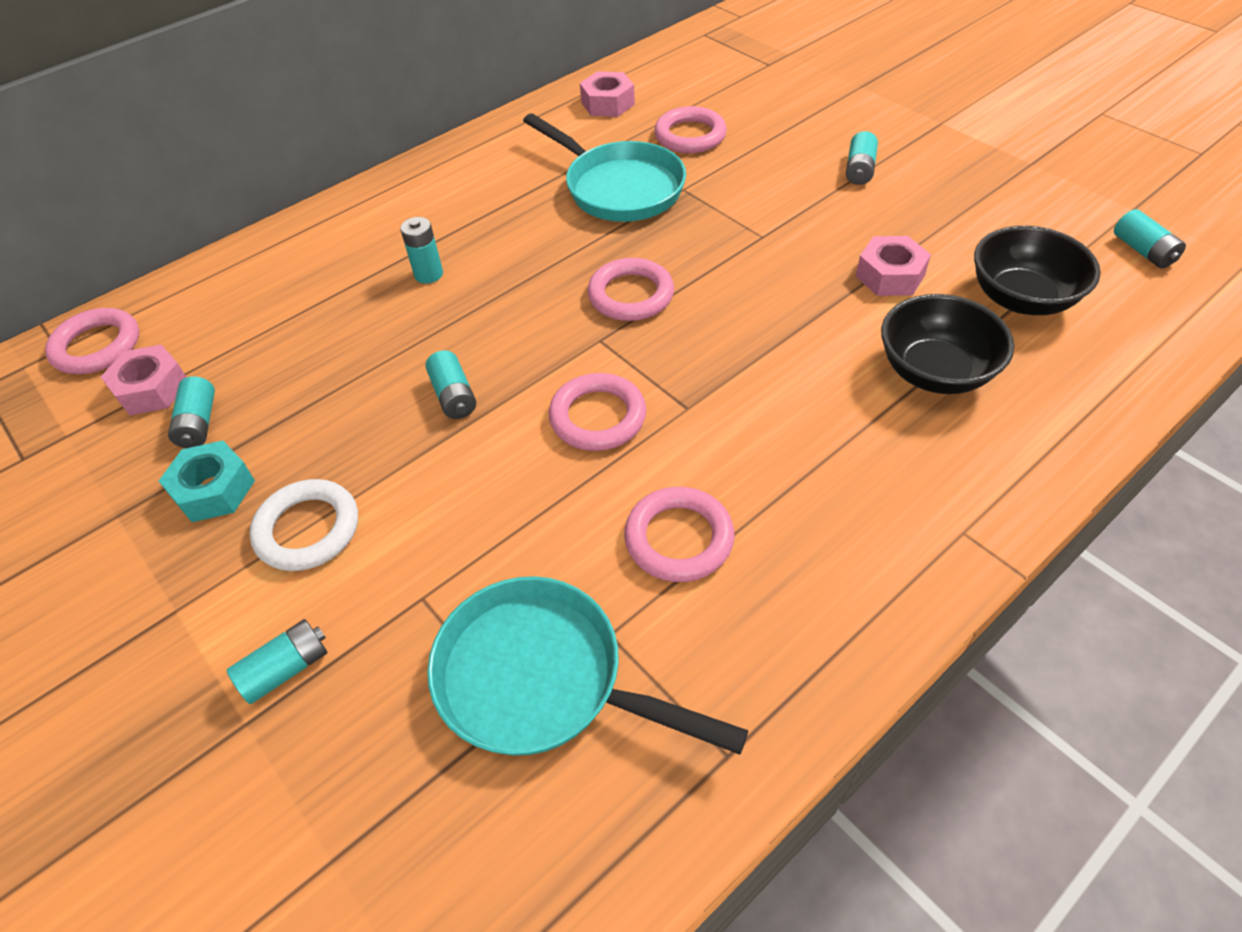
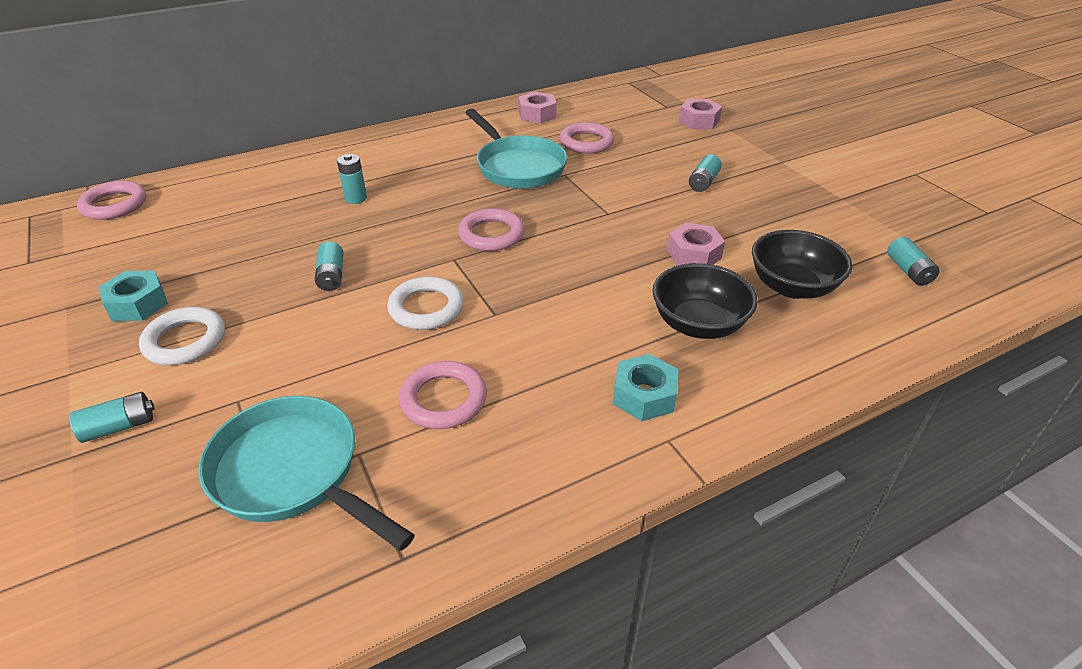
camera: 10 degrees right, 10 degrees down
pink nut [101,344,187,415] -> pink nut moved to [679,99,722,129]
turquoise battery [168,376,215,448] -> none
pink ring [549,373,646,451] -> white ring [387,276,464,330]
none -> turquoise nut [613,354,678,421]

